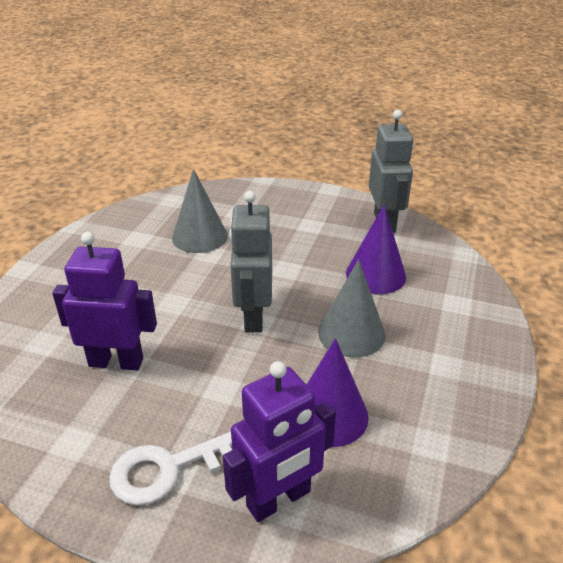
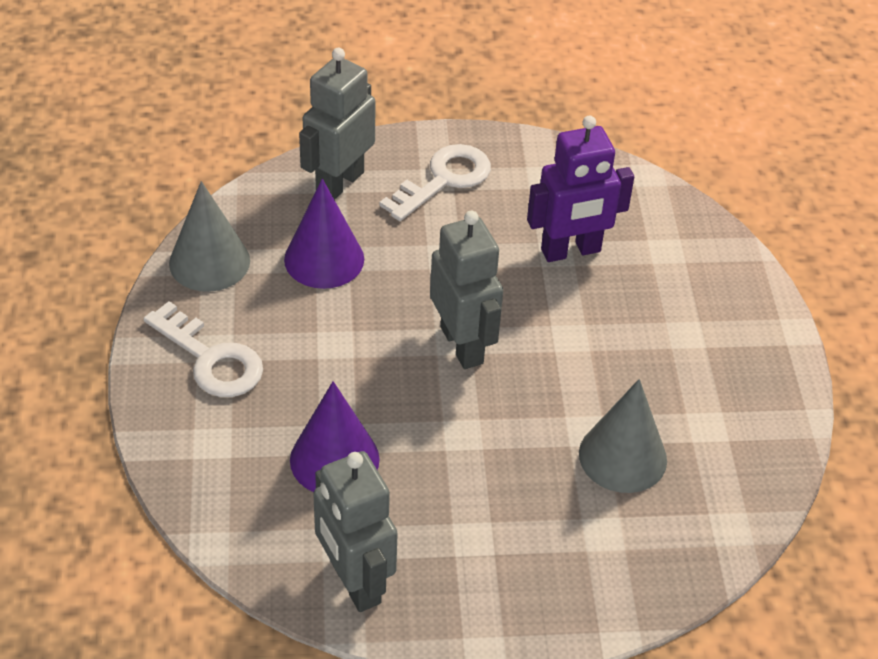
camera: 155 degrees right, 10 degrees up
purple robot [223,361,336,522] -> grey robot [299,47,376,200]
grey cone [318,259,385,357] -> grey cone moved to [169,181,250,292]
none -> white key [144,301,263,397]

